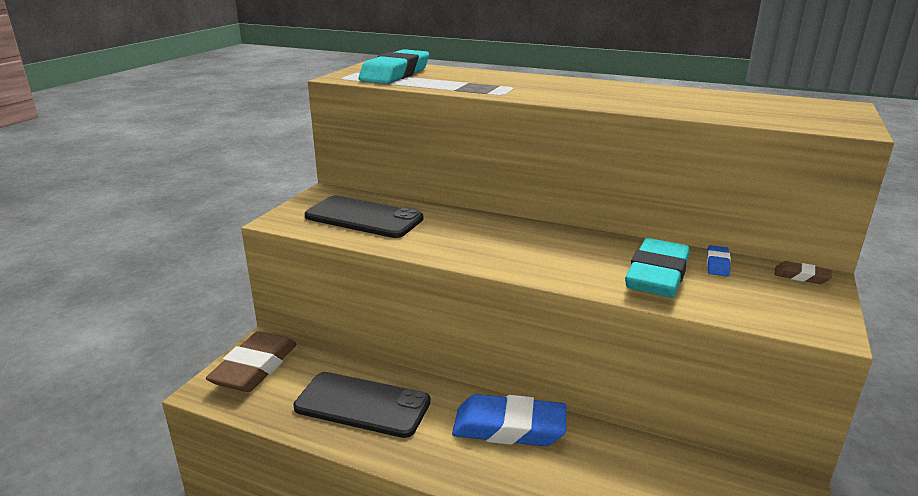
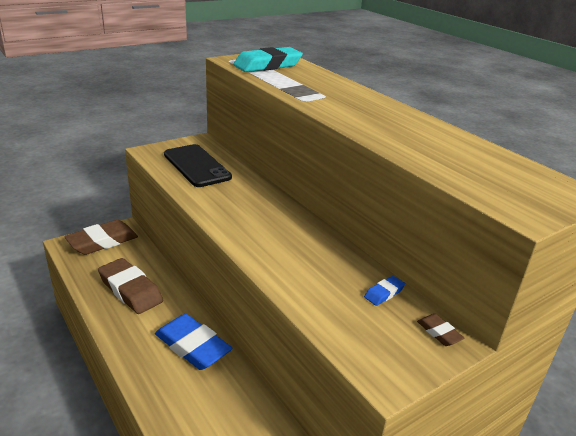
camera: 30 degrees right, 5 degrees up
black phone [293,372,431,438] -> brown eraser [98,258,163,314]
turquoise eraser [625,238,690,297] -> none

